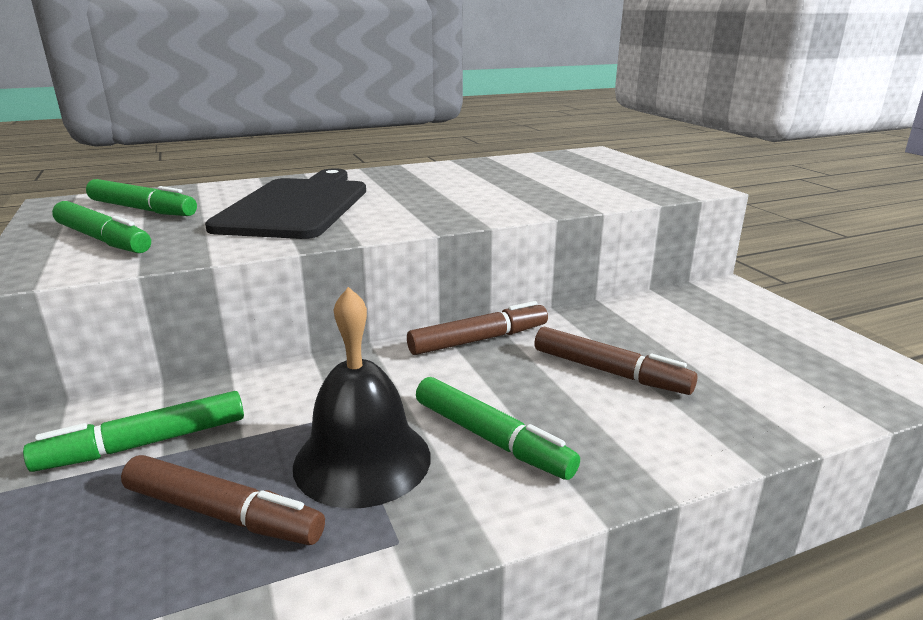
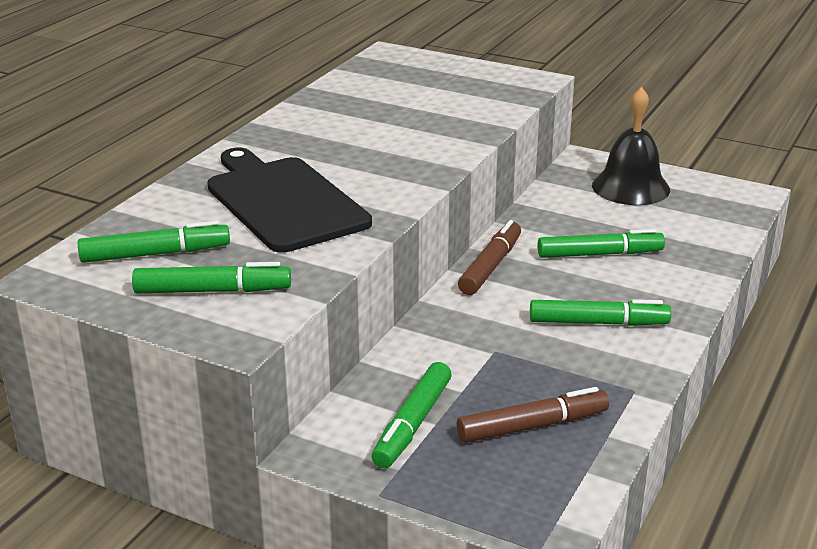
camera: 40 degrees left, 5 degrees up
black bell [293,287,431,508] -> black bell moved to [592,87,670,205]
brown marker [534,327,698,395] -> green marker [537,229,665,258]

